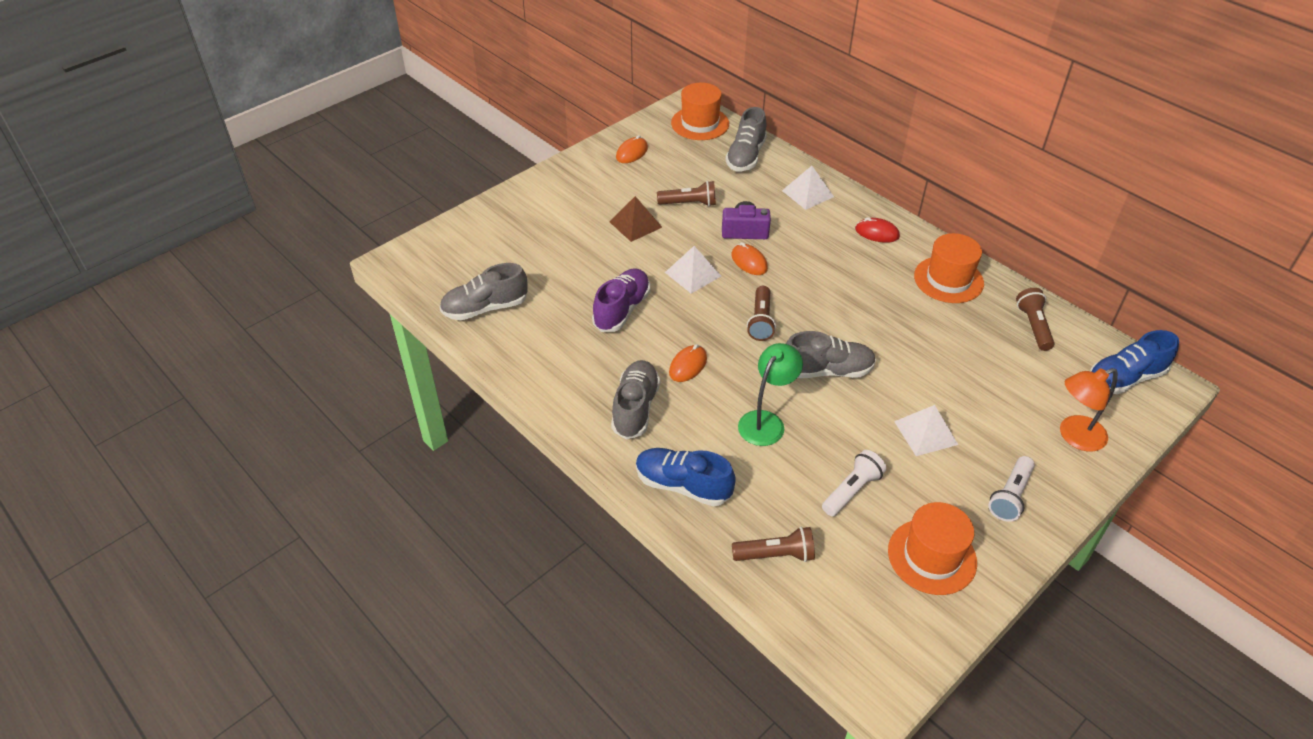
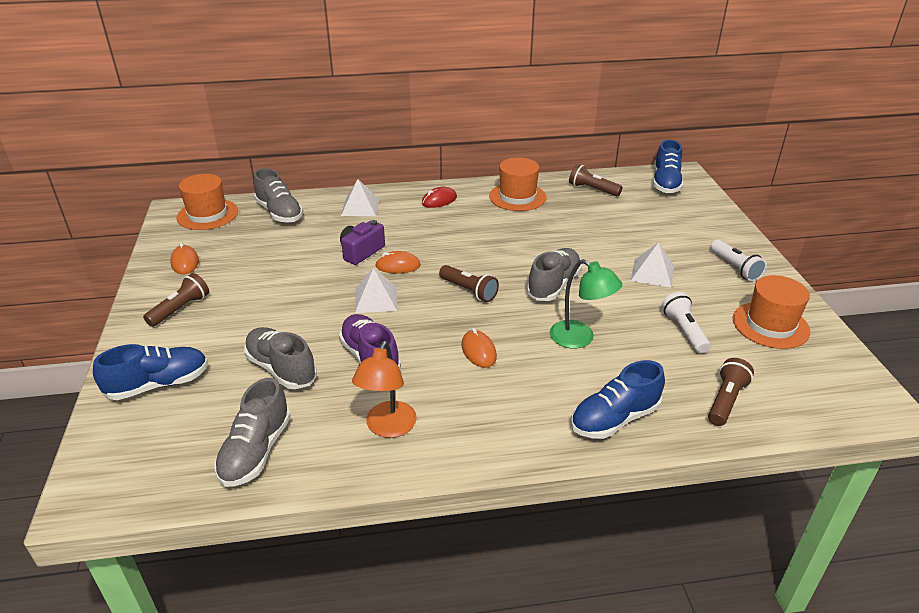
camera: 55 degrees left, 10 degrees down
brown pyramid [609,196,662,242] -> none
grey shoe [611,360,660,440] -> grey shoe moved to [244,327,317,389]
brown flashlight [657,181,716,206] -> brown flashlight moved to [143,273,209,327]
green lamp [738,343,803,446] -> green lamp turned 150 degrees clockwise [550,259,622,349]
orange lamp [1060,368,1118,451] -> orange lamp moved to [352,341,417,438]
none -> blue shoe [93,344,208,400]

